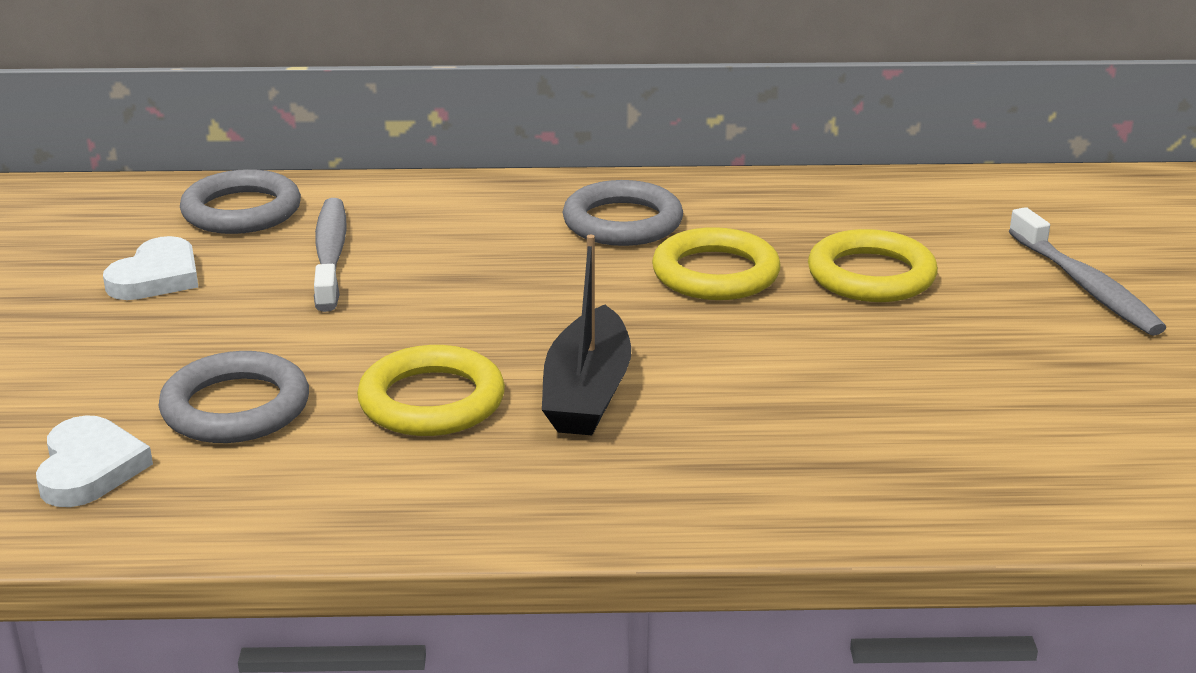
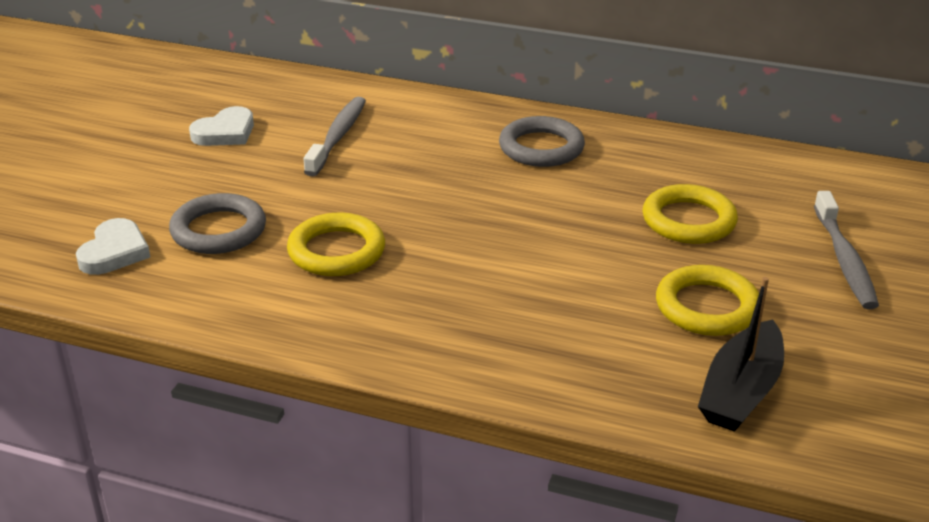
camera: 20 degrees right, 5 degrees up
grey ring [180,169,301,234] -> none
black boat [542,235,631,435] -> black boat moved to [698,277,784,432]
yellow ring [652,227,781,300] -> yellow ring moved to [656,265,759,336]

